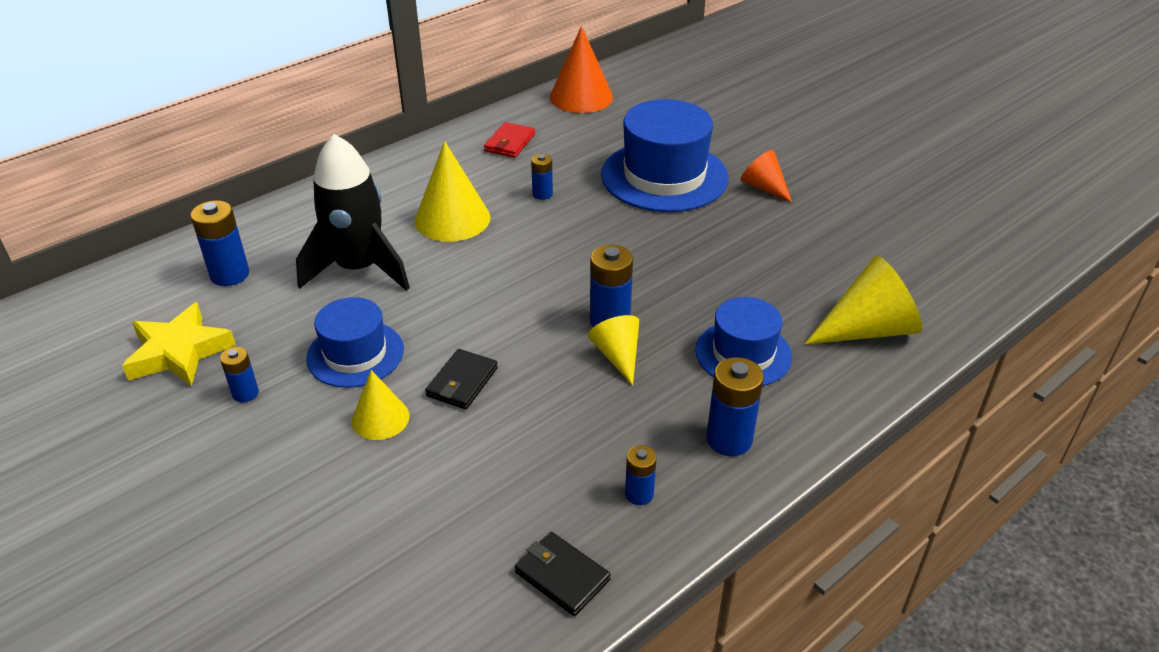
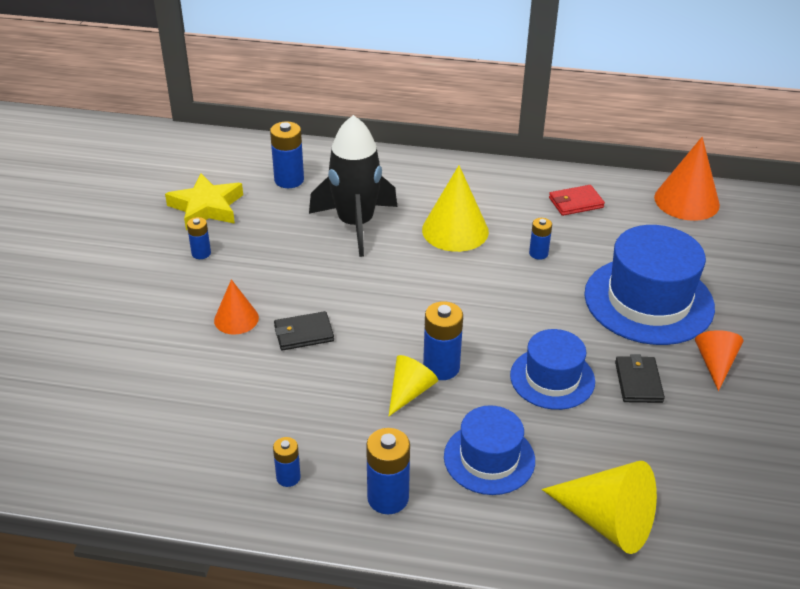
camera: 50 degrees right, 0 degrees up
blue hat [306,297,404,388] -> blue hat moved to [510,329,595,410]
yellow cone [352,370,410,440] -> orange cone [214,279,259,335]
black wallet [515,532,611,616] -> black wallet moved to [615,354,665,403]

